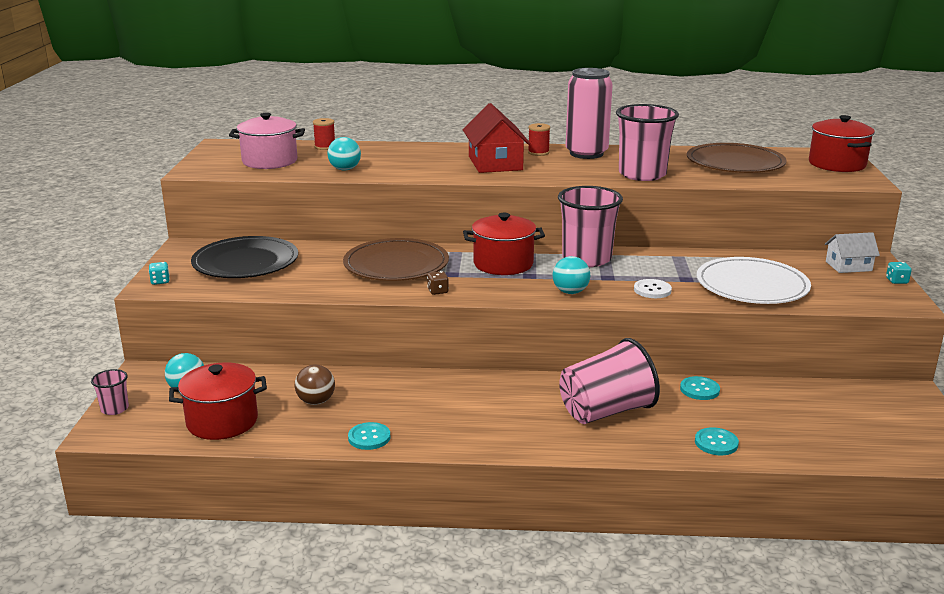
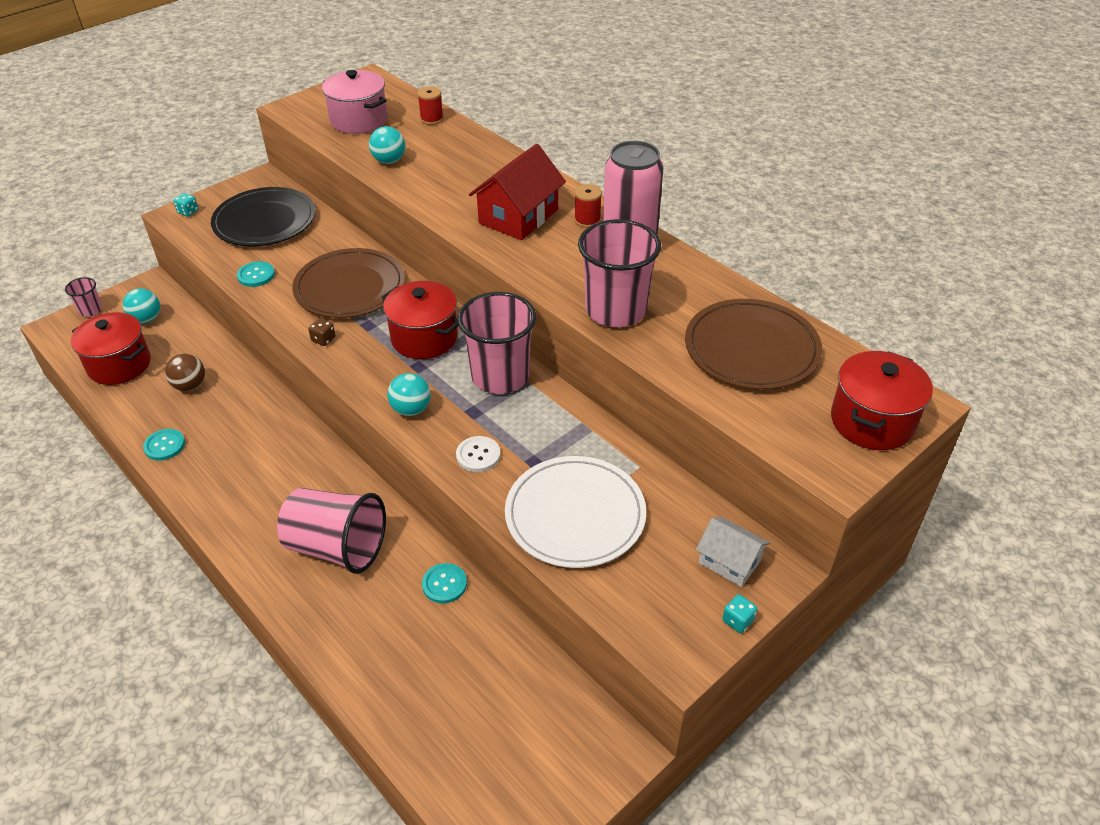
camera: 45 degrees right, 20 degrees up
turquoise button [695,427,739,455] -> turquoise button moved to [237,261,275,287]

